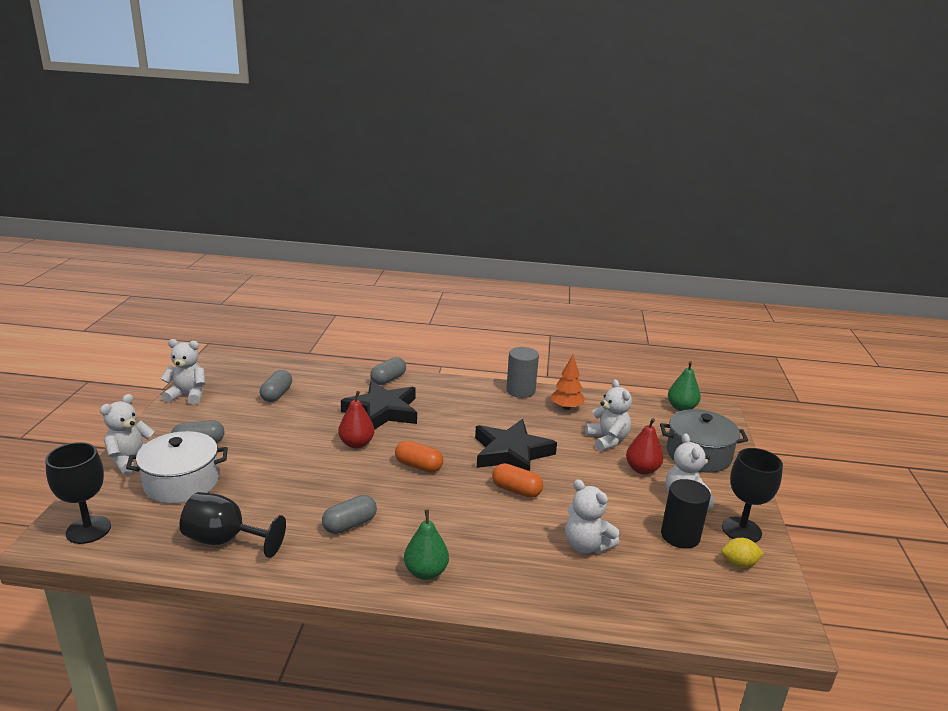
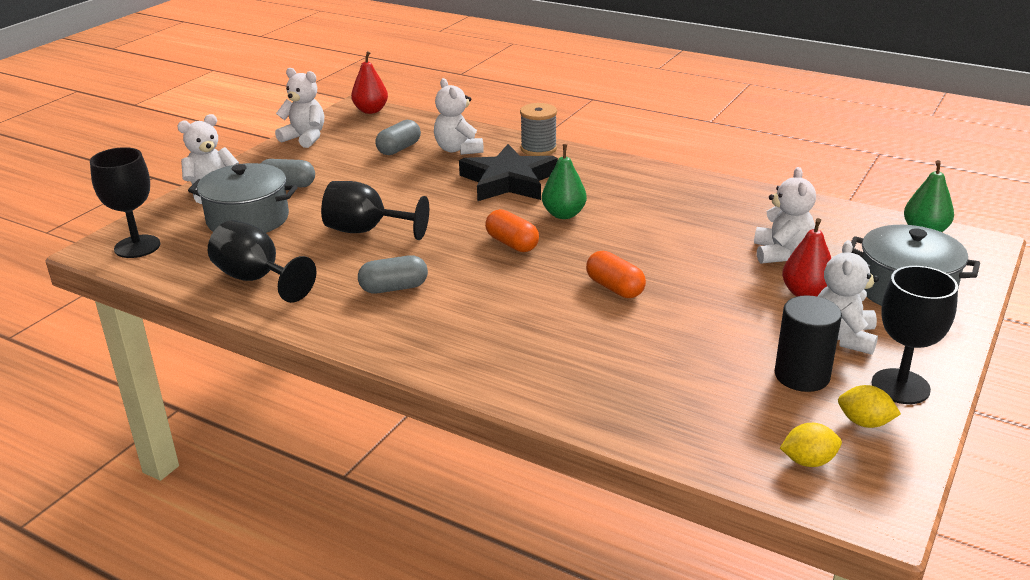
camera: 25 degrees right, 5 degrees up
white pot [126,431,228,504] -> grey pot [188,163,298,233]
red pear [338,391,374,448] -> red pear moved to [351,51,388,114]
grey capsule [370,357,406,385] -> grey spool [520,103,557,156]
green pear [404,510,449,580] -> green pear moved to [542,144,587,219]
black star [475,419,557,471] -> none
grey cylinder [506,347,539,398] -> none
orange tree [551,355,585,410] -> none
white teddy bear [565,479,619,554] -> white teddy bear moved to [434,78,484,155]
none -> black goblet [321,181,429,240]
none -> yellow lemon [780,423,842,467]

